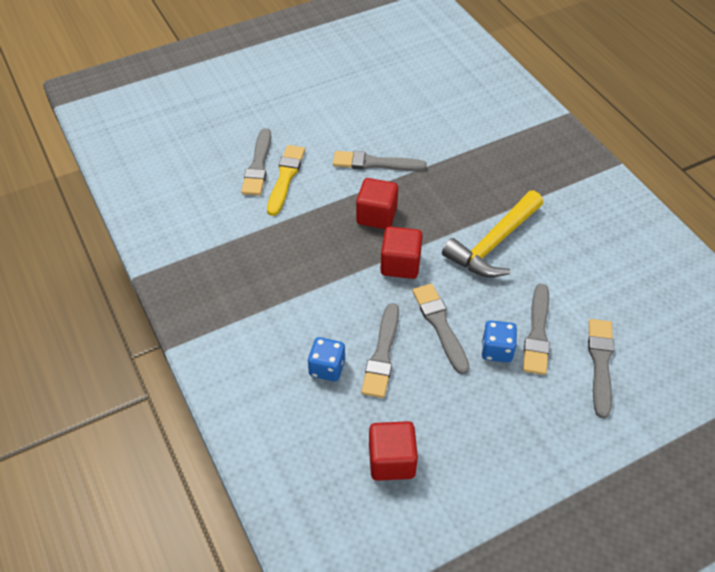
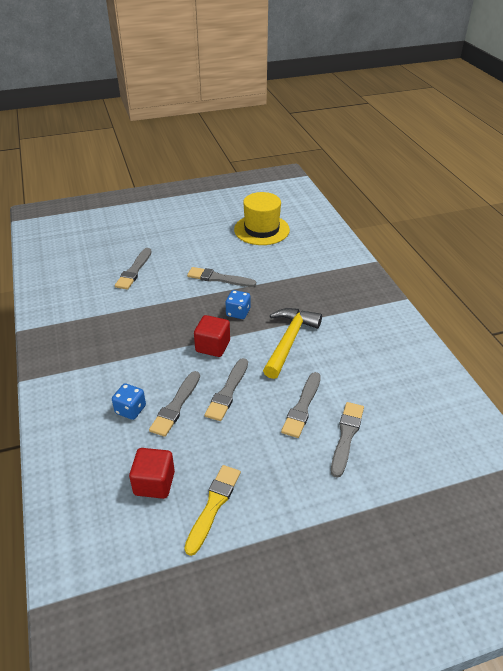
camera: 10 degrees right, 10 degrees down
yellow brush [267,145,305,216] -> yellow brush moved to [184,465,241,556]
red cube [356,178,398,229] -> none
grey brush [412,284,470,375] -> grey brush turned 150 degrees counterclockwise [205,358,248,421]
yellow hammer [442,191,543,277] -> yellow hammer turned 150 degrees clockwise [263,308,322,379]
blue dice [481,320,517,363] -> blue dice moved to [225,290,250,319]
none -> yellow hat [234,192,290,245]

